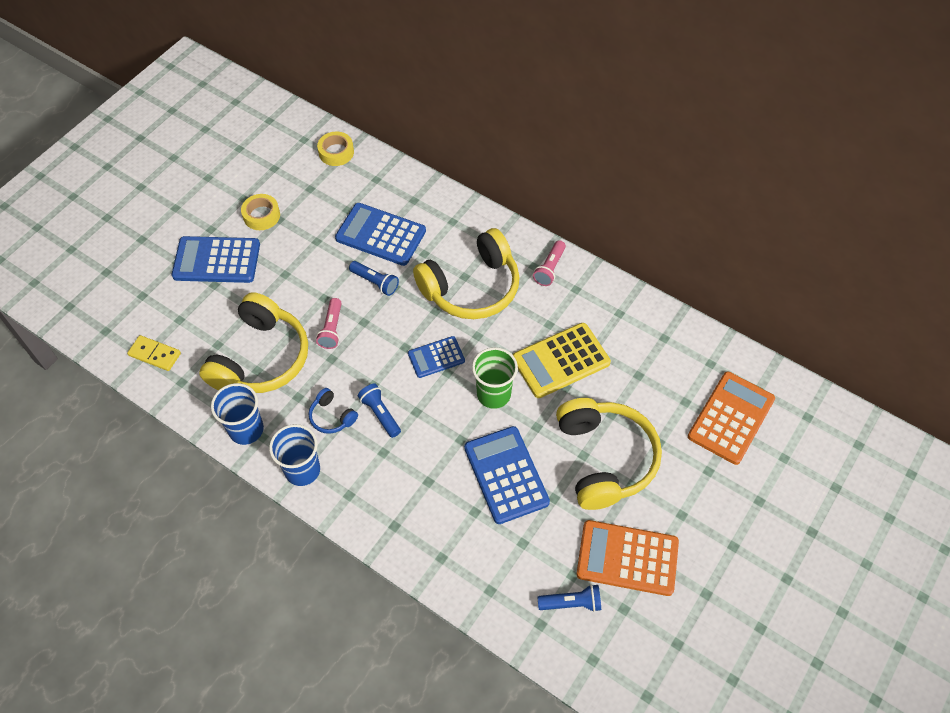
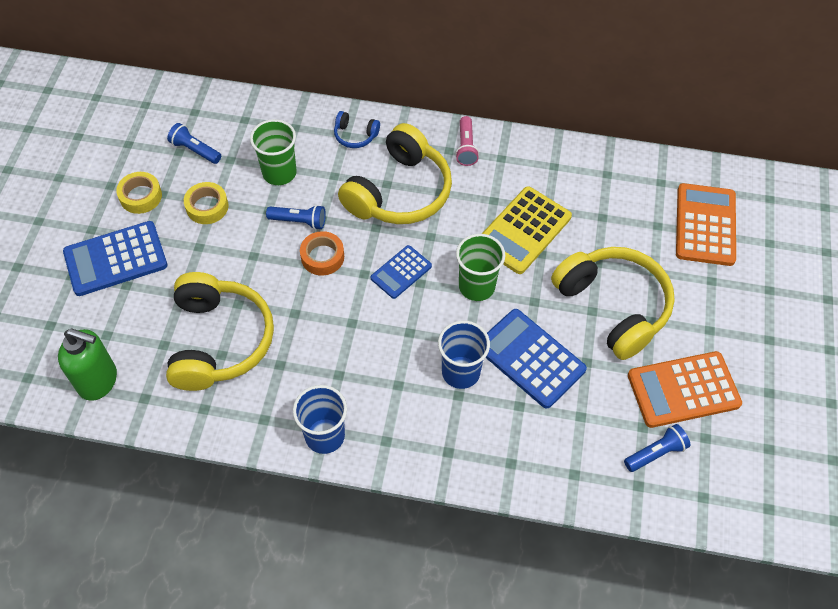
camera: 25 degrees left, 0 degrees up
yellow domino [127,335,181,371] -> green soap dispenser [58,328,117,401]
blue cup [211,383,264,445] -> blue cup moved to [438,321,490,389]
blue headphones [309,388,358,434] -> blue headphones moved to [334,111,380,148]
pink flashlight [316,298,342,349] -> none
yellow tape [317,132,354,166] -> yellow tape moved to [184,182,228,224]
blue calculator [335,203,426,266] -> green cup [250,119,297,185]
blue flashlight [358,383,401,438] -> blue flashlight moved to [167,123,221,164]
none -> orange tape [300,231,344,276]

